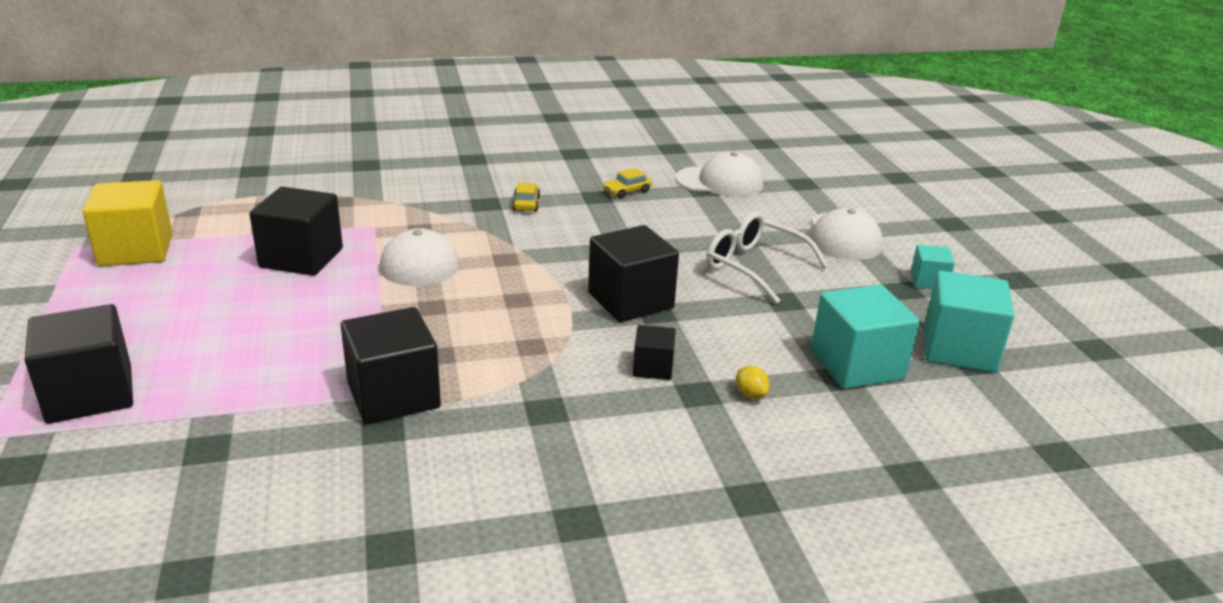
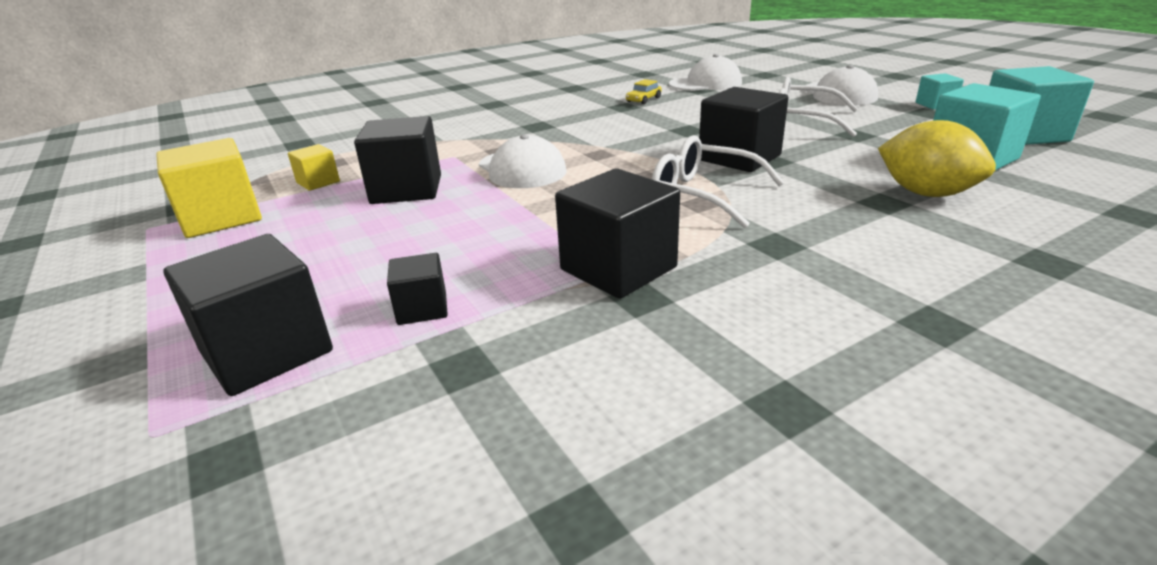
camera: 15 degrees left, 0 degrees up
yellow car [512,183,540,211] -> none
black cube [633,325,676,380] -> black cube moved to [387,253,448,325]
yellow lemon [736,366,770,399] -> yellow lemon [878,120,996,197], size x2.42
none -> yellow cube [288,144,340,191]
none -> white glasses [652,135,784,228]

